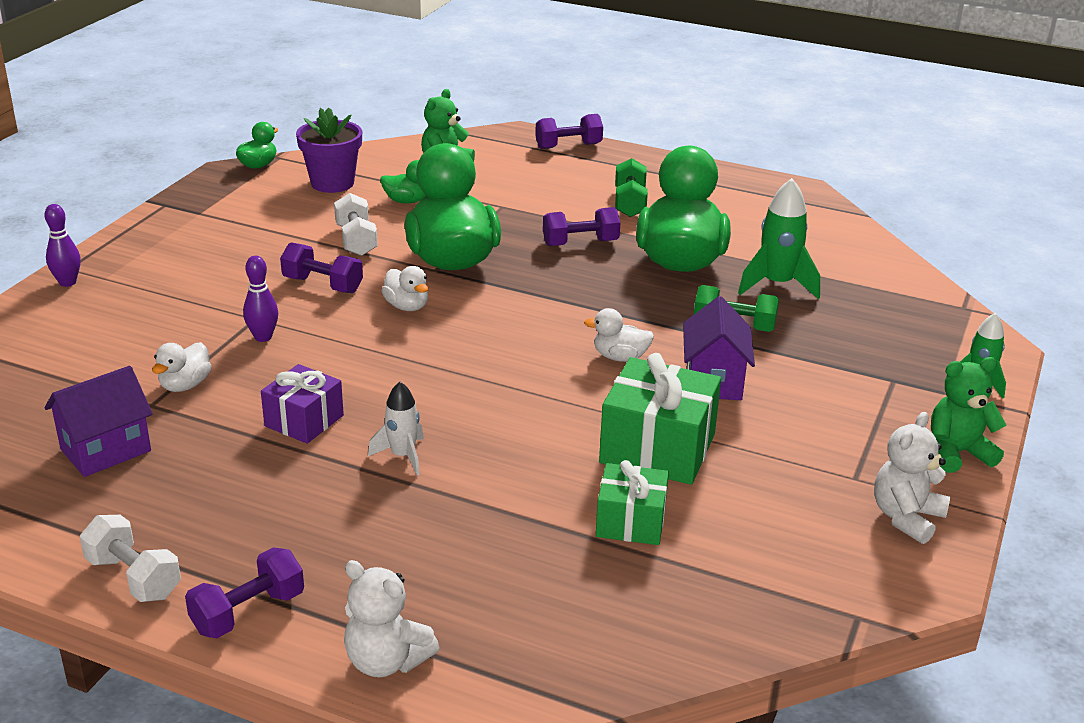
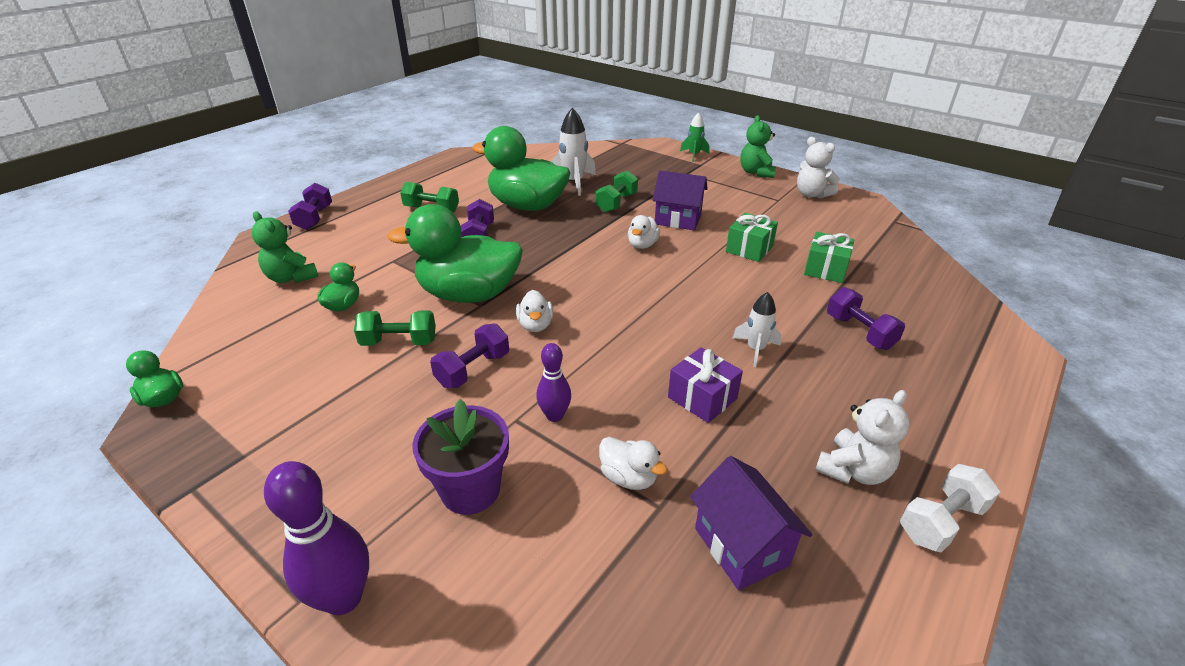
camera: 75 degrees left, 5 degrees up
purple bowling pin [45,204,80,287] -> purple bowling pin [264,461,369,615], size x1.64
purple dumbbell [185,547,304,638] -> purple dumbbell moved to [827,287,905,350]
purple flower pot [296,108,362,193] -> purple flower pot moved to [413,399,509,515]
white dumbbell [334,193,378,256] -> green dumbbell [354,311,436,346]
white teddy bear [344,560,440,678] -> white teddy bear moved to [815,390,909,485]
white duck [381,266,428,311] -> white duck turned 105 degrees clockwise [516,290,553,332]
green gift [599,353,721,485] -> green gift [726,213,778,262], size x0.62
green rocket [738,178,820,299] -> white rocket [551,108,596,196]

